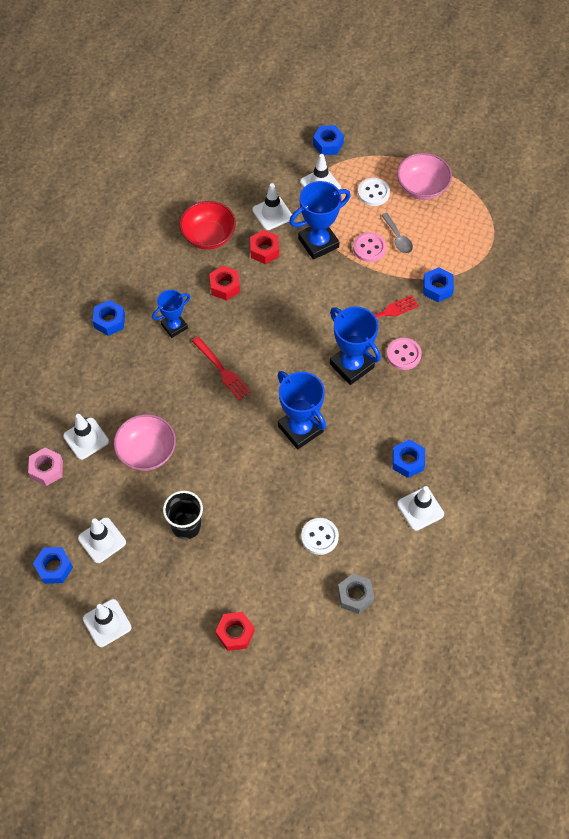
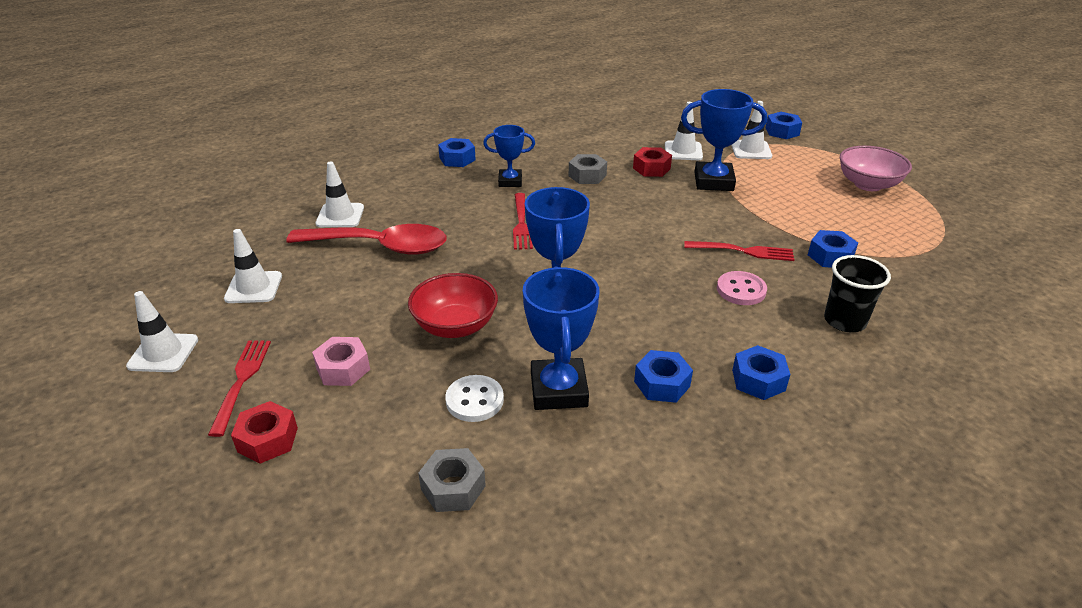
camera: 35 degrees right, 25 degrees down
pink nut [28,447,63,486] -> pink nut moved to [312,337,370,386]
blue nut [33,547,73,584] -> blue nut moved to [732,345,790,400]
pink bowl [113,414,176,471] -> red spoon [286,224,447,255]
black cup [163,491,203,539] -> black cup moved to [824,255,891,332]
red bowl [179,201,236,250] -> red bowl moved to [408,273,498,338]
red nut [209,266,240,301] -> grey nut [569,154,607,184]
blue trophy [330,307,381,385] -> blue trophy moved to [523,267,599,410]
pink button [353,232,386,262] -> none
white button [358,178,390,206] -> none
grey spoon [381,213,413,253] -> none
white traffic cone [397,486,444,531] -> none
none -> red fork [208,341,271,437]

